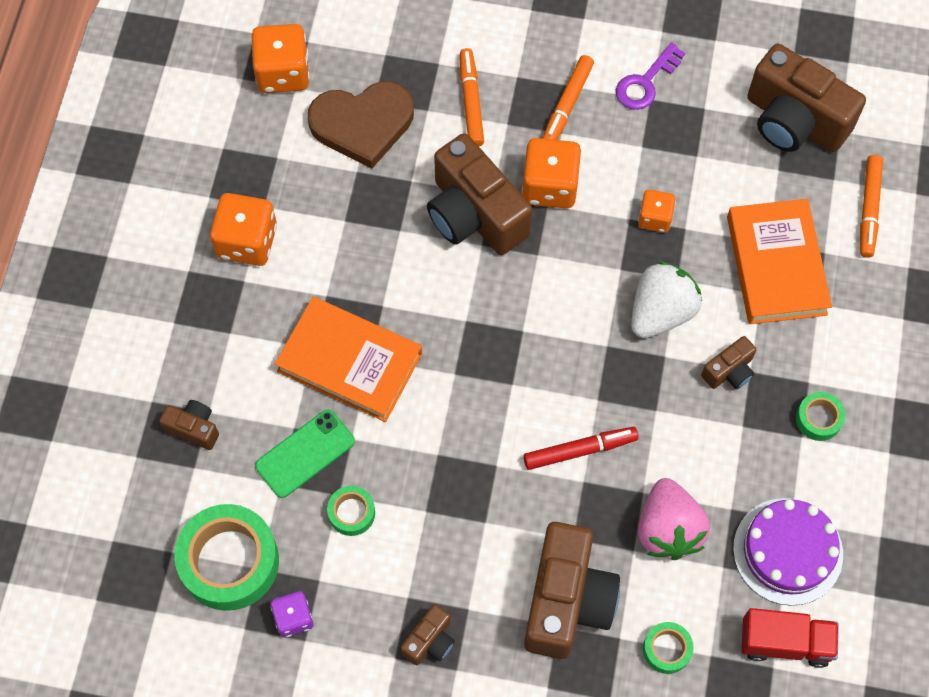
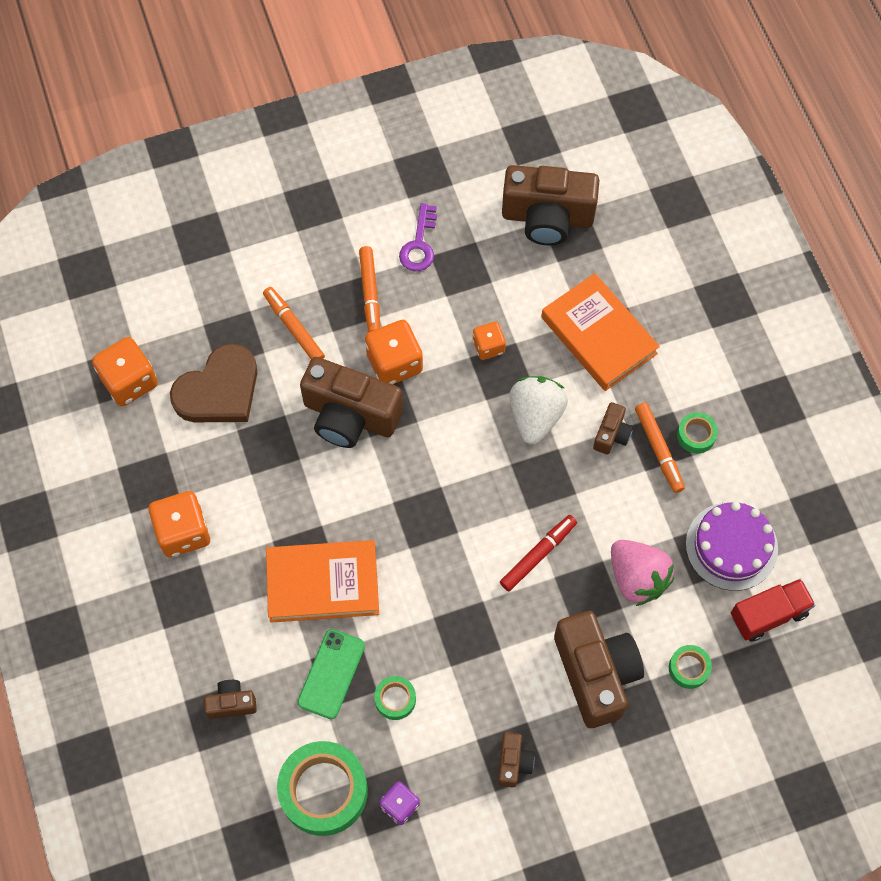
camera: 30 degrees left, 0 degrees up
orange marker [860,155,883,258] -> orange marker moved to [635,403,685,493]

